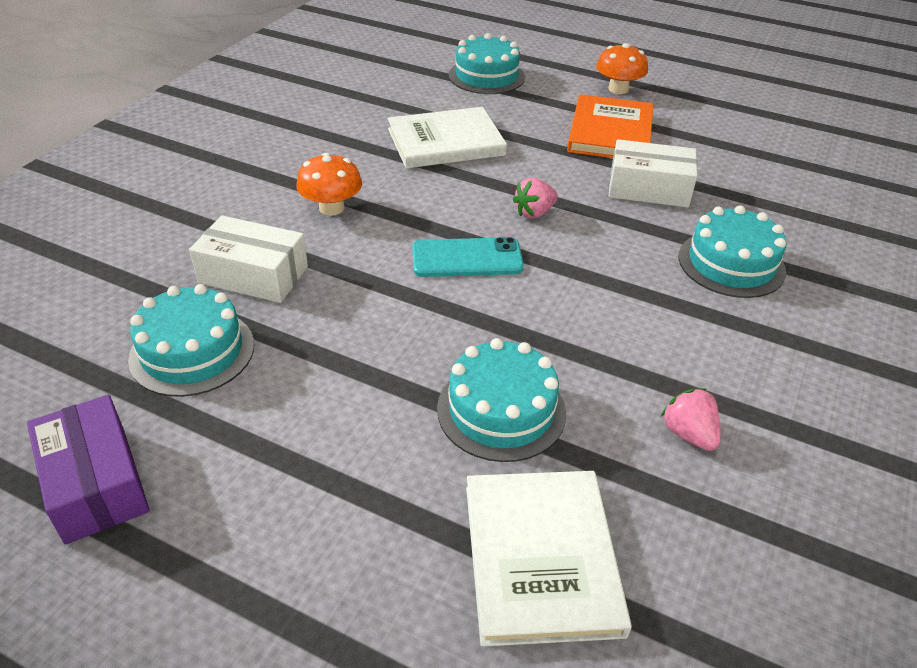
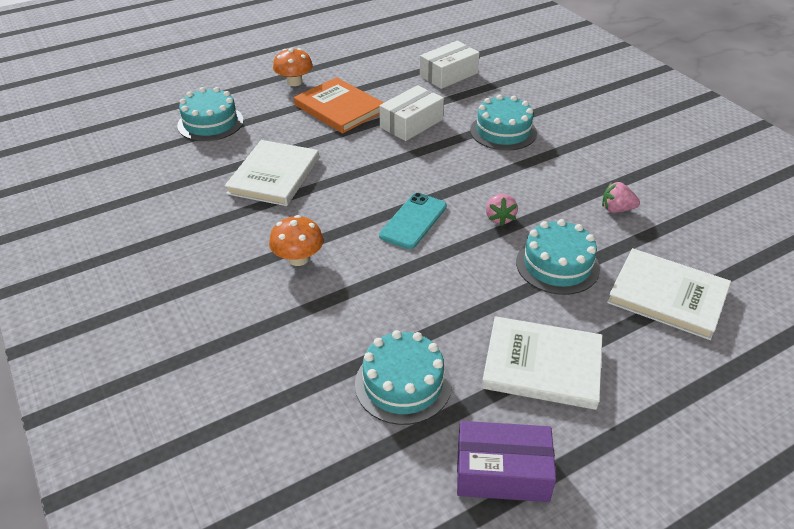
camera: 55 degrees left, 0 degrees up
white box [189,215,308,303] -> white box moved to [420,41,480,89]
pink strawberry [512,178,558,219] -> pink strawberry moved to [486,194,518,226]
none -> white book [482,316,602,410]

